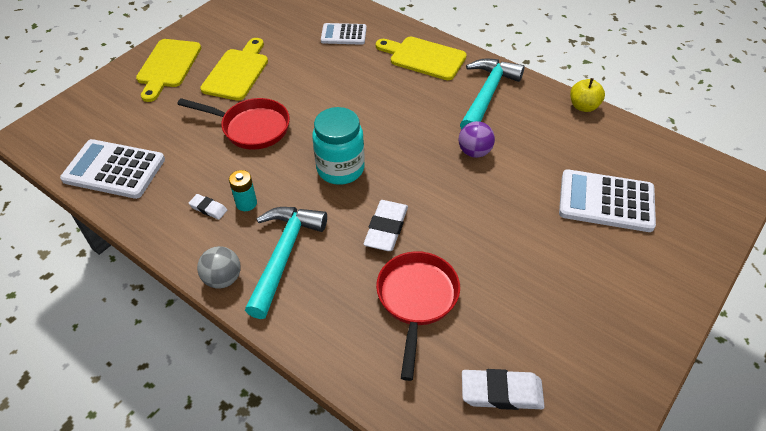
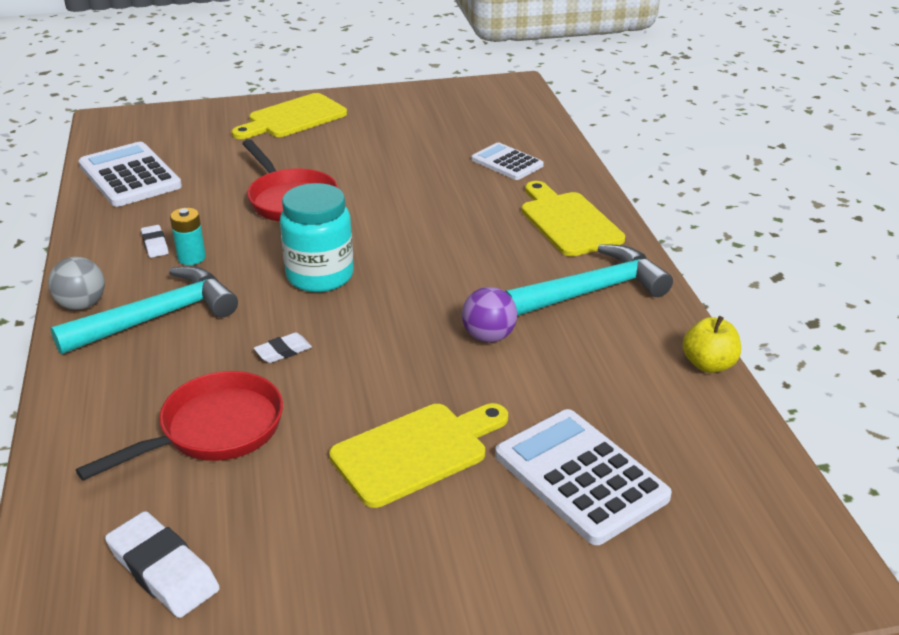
camera: 40 degrees right, 15 degrees down
yellow cutting board [200,38,268,101] -> yellow cutting board moved to [329,403,508,508]
white eraser [364,200,408,251] -> white eraser [254,332,312,363], size x0.55

